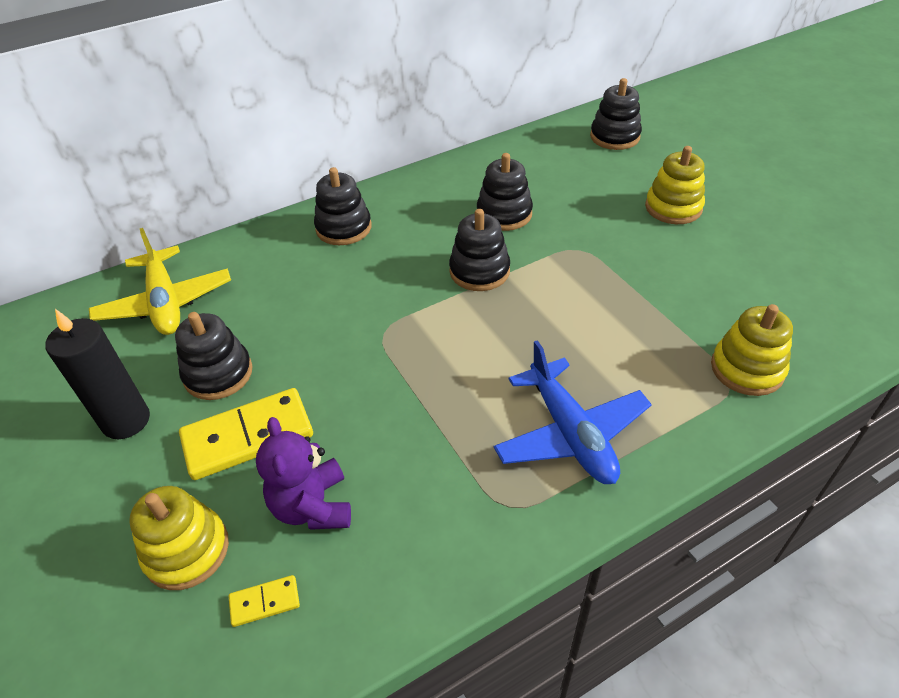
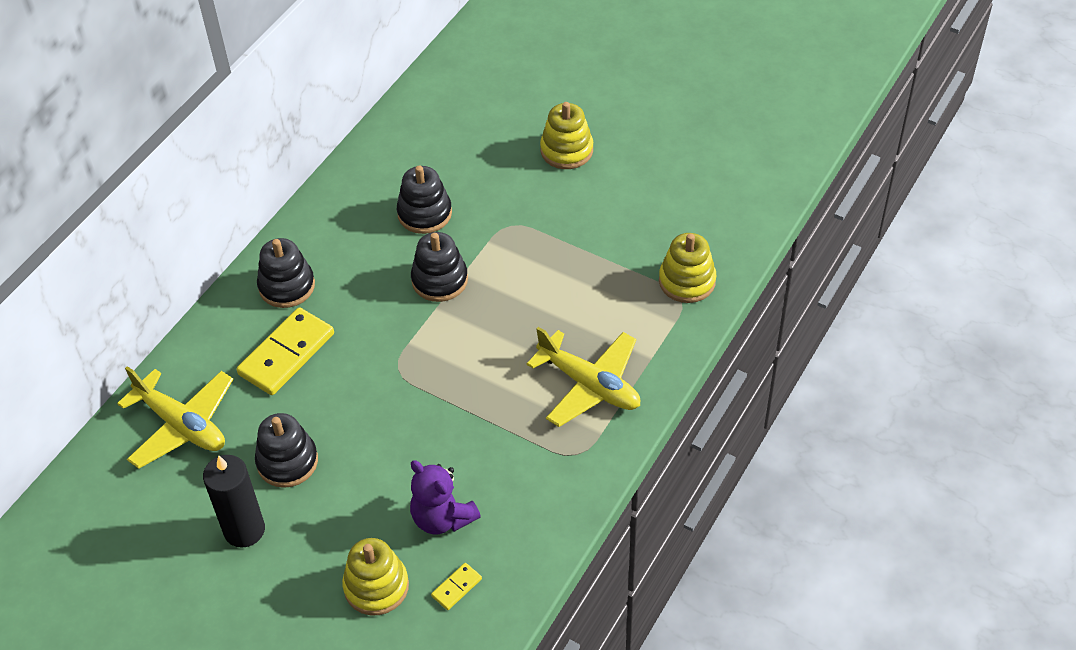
camera: 30 degrees left, 5 degrees up
yellow domino [179,388,313,480] -> yellow domino moved to [236,307,334,395]
blue plane [494,340,652,484] -> yellow plane [526,327,640,427]
black stacking toy [590,78,642,150] -> none

